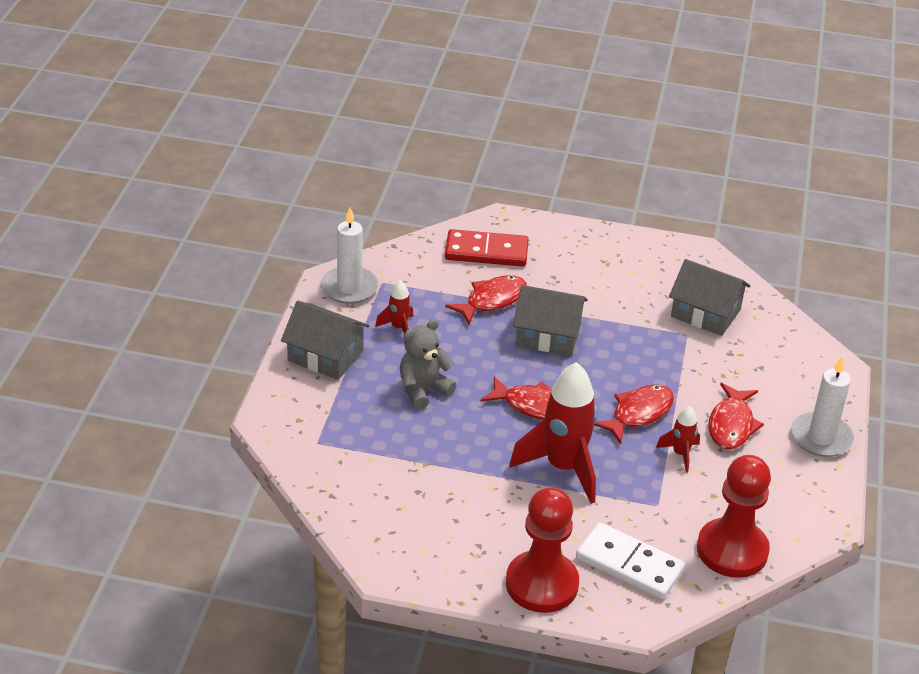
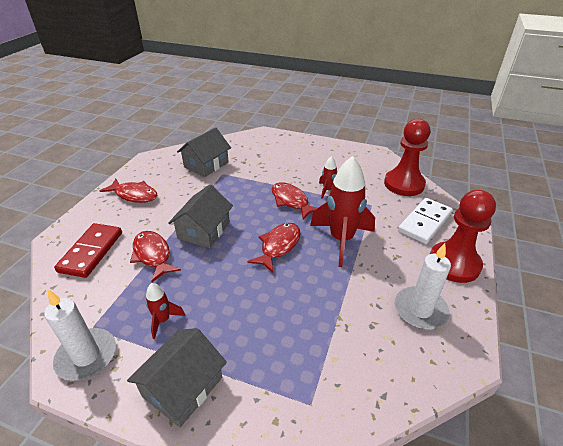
camera: 80 degrees left, 0 degrees up
grey teddy bear [400,319,456,409] -> none
red fish [708,382,764,449] -> red fish moved to [100,178,157,203]
white candle [791,356,854,457] -> white candle moved to [395,243,451,330]

